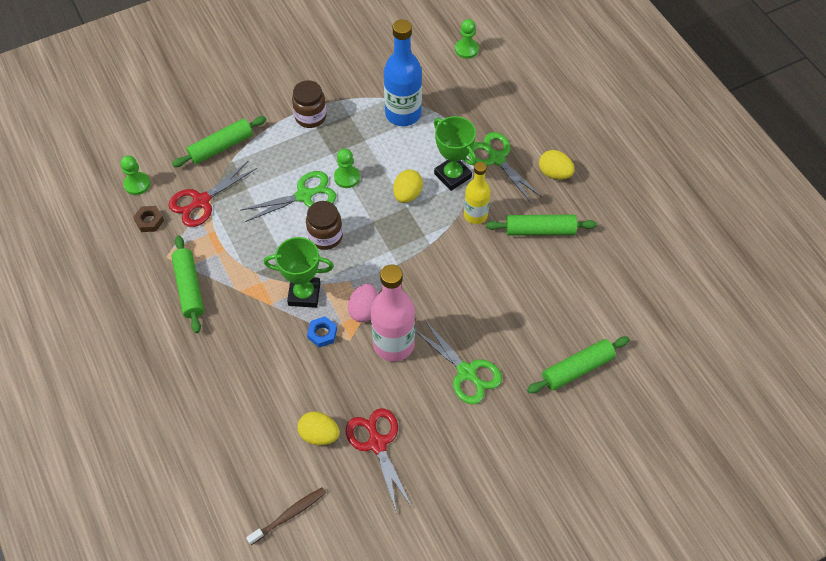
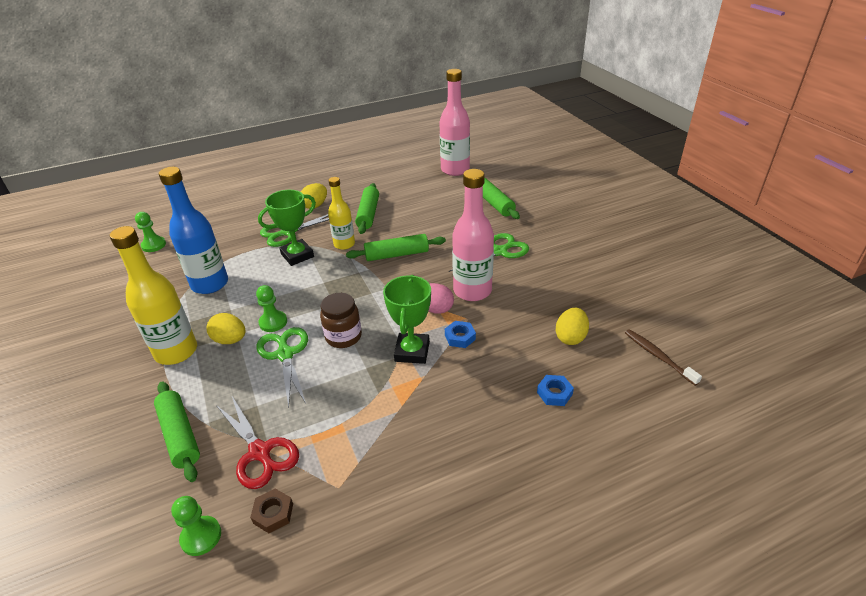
camera: 85 degrees left, 20 degrees down
green rolling pin [171,235,204,333] -> green rolling pin moved to [346,234,446,261]
brown jar [292,80,327,128] -> yellow bottle [110,226,197,365]
red scissors [346,408,412,514] -> none
yellow egg [393,170,423,203] -> yellow egg moved to [206,313,245,344]
none -> pink bottle [439,69,470,176]
none -> blue nut [537,375,574,406]

